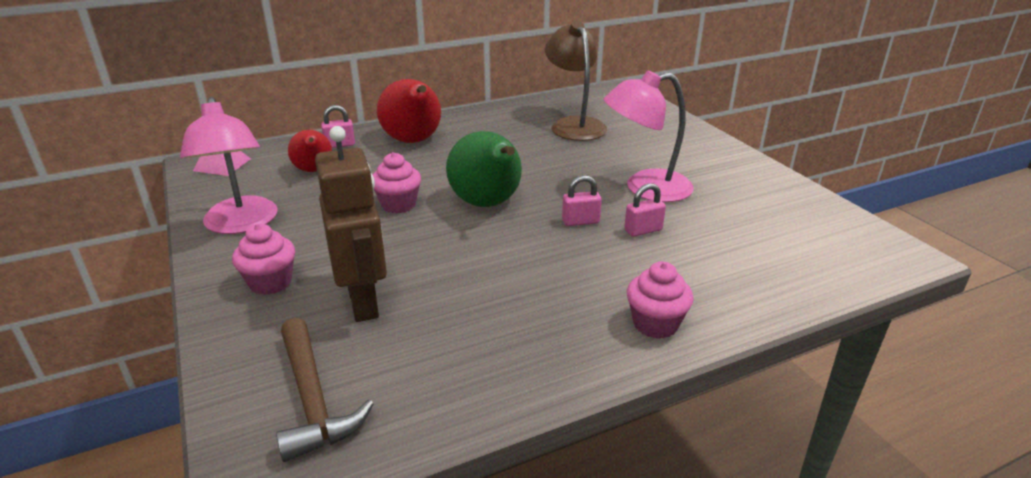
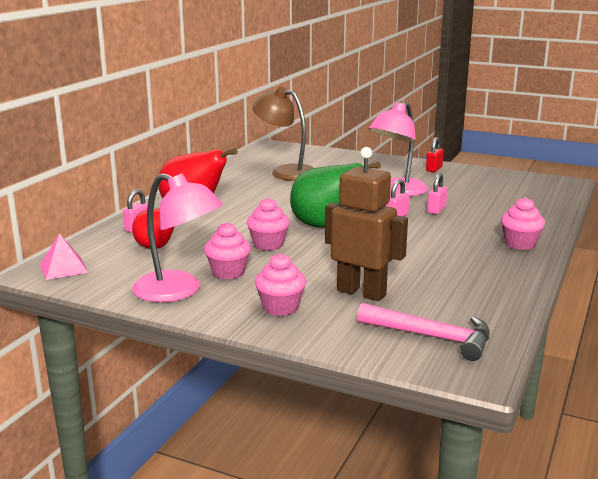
camera: 40 degrees left, 10 degrees down
brown hammer [276,318,374,462] -> pink hammer [357,303,490,361]
none -> pink cupcake [204,222,251,279]
none -> red padlock [426,137,444,172]

